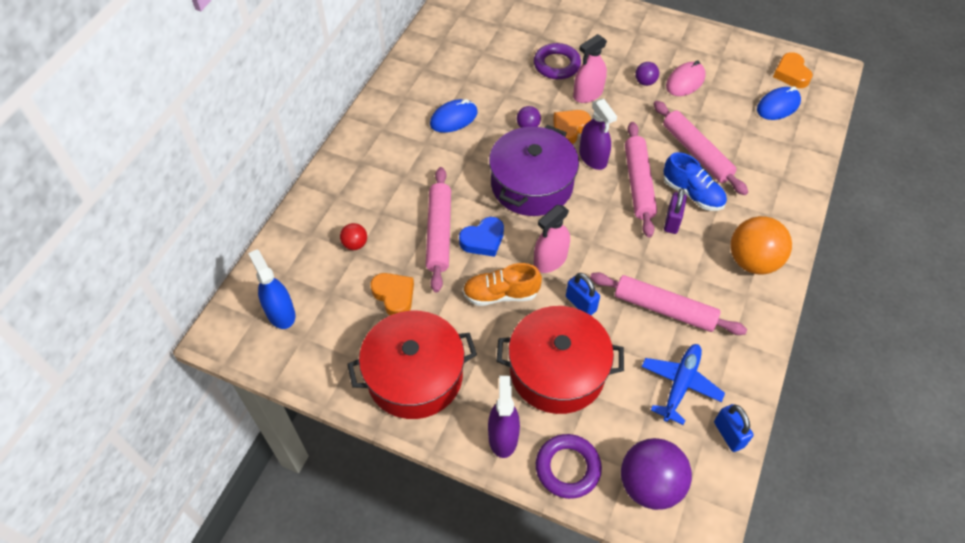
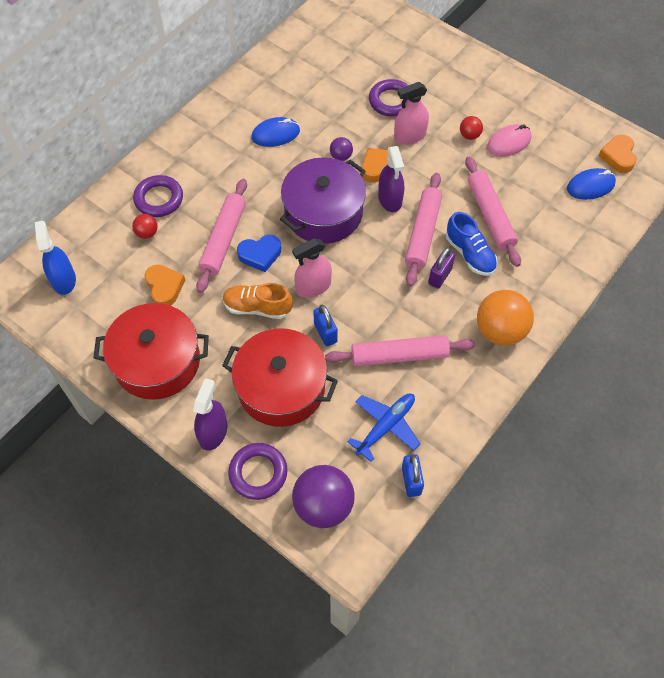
camera: 15 degrees right, 5 degrees up
pink rolling pin [590,272,747,335] -> pink rolling pin turned 45 degrees counterclockwise [325,335,475,366]
purple ball [635,62,659,86] -> red ball [460,116,483,140]
none -> purple ring [133,175,183,217]

